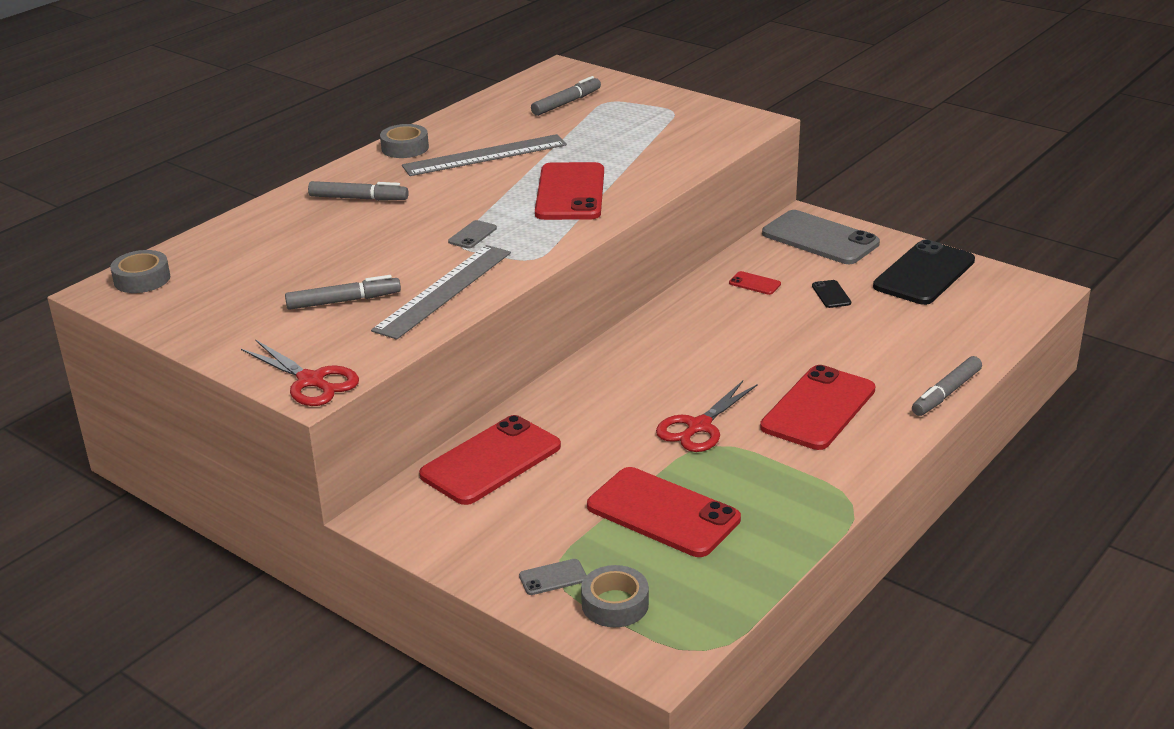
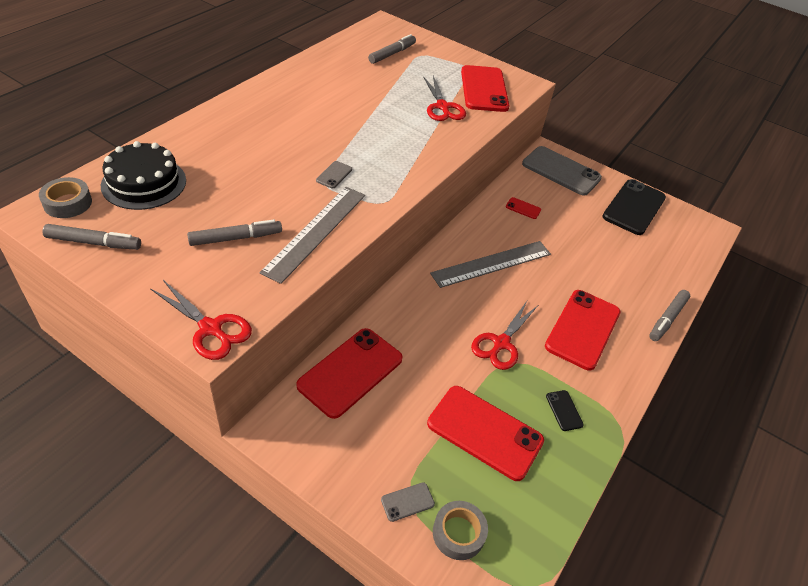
camera: 10 degrees left, 15 degrees up
grey marker [308,181,409,201] -> grey marker moved to [42,224,141,250]
grey tape [380,124,429,158] -> none
grey ruler [402,134,567,176] -> grey ruler moved to [430,241,551,288]
red phone [535,162,604,220] -> red phone moved to [461,65,509,112]
black phone [812,280,851,308] -> black phone moved to [546,390,584,431]
none -> black cake [101,141,186,210]
none -> red scissors [423,75,466,121]

